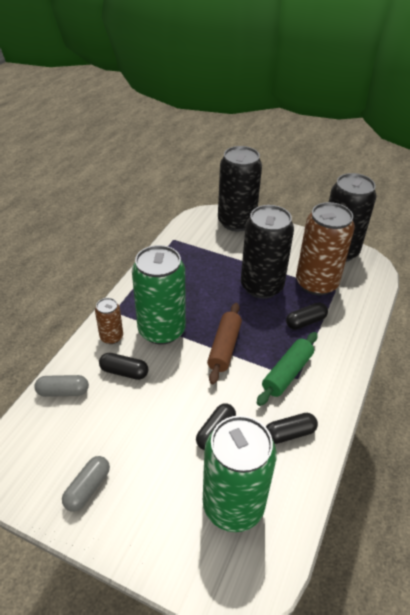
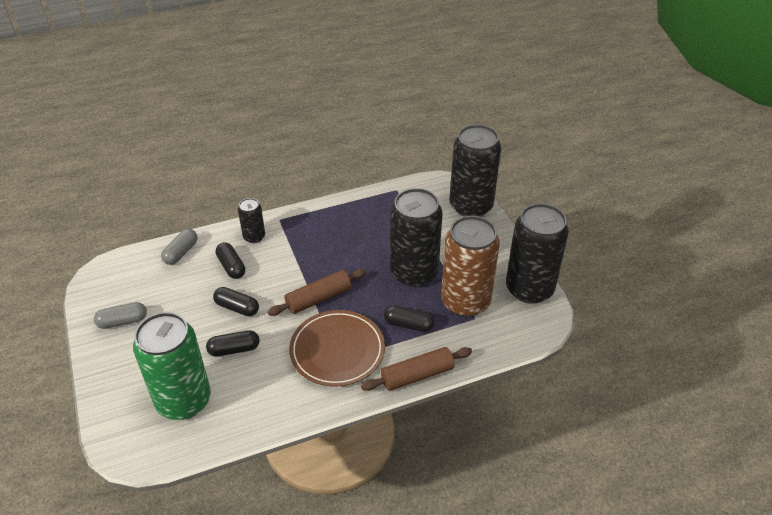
camera: 45 degrees right, 0 degrees up
grey capsule [34,375,89,397] -> grey capsule turned 75 degrees clockwise [161,229,198,265]
brown can [95,298,123,344] -> black can [238,198,265,243]
green can [132,245,186,345] -> none
green rolling pin [257,332,318,406] -> brown plate [289,310,385,387]
black capsule [266,413,318,444] -> black capsule moved to [213,287,259,316]
none -> brown rolling pin [361,347,472,391]

